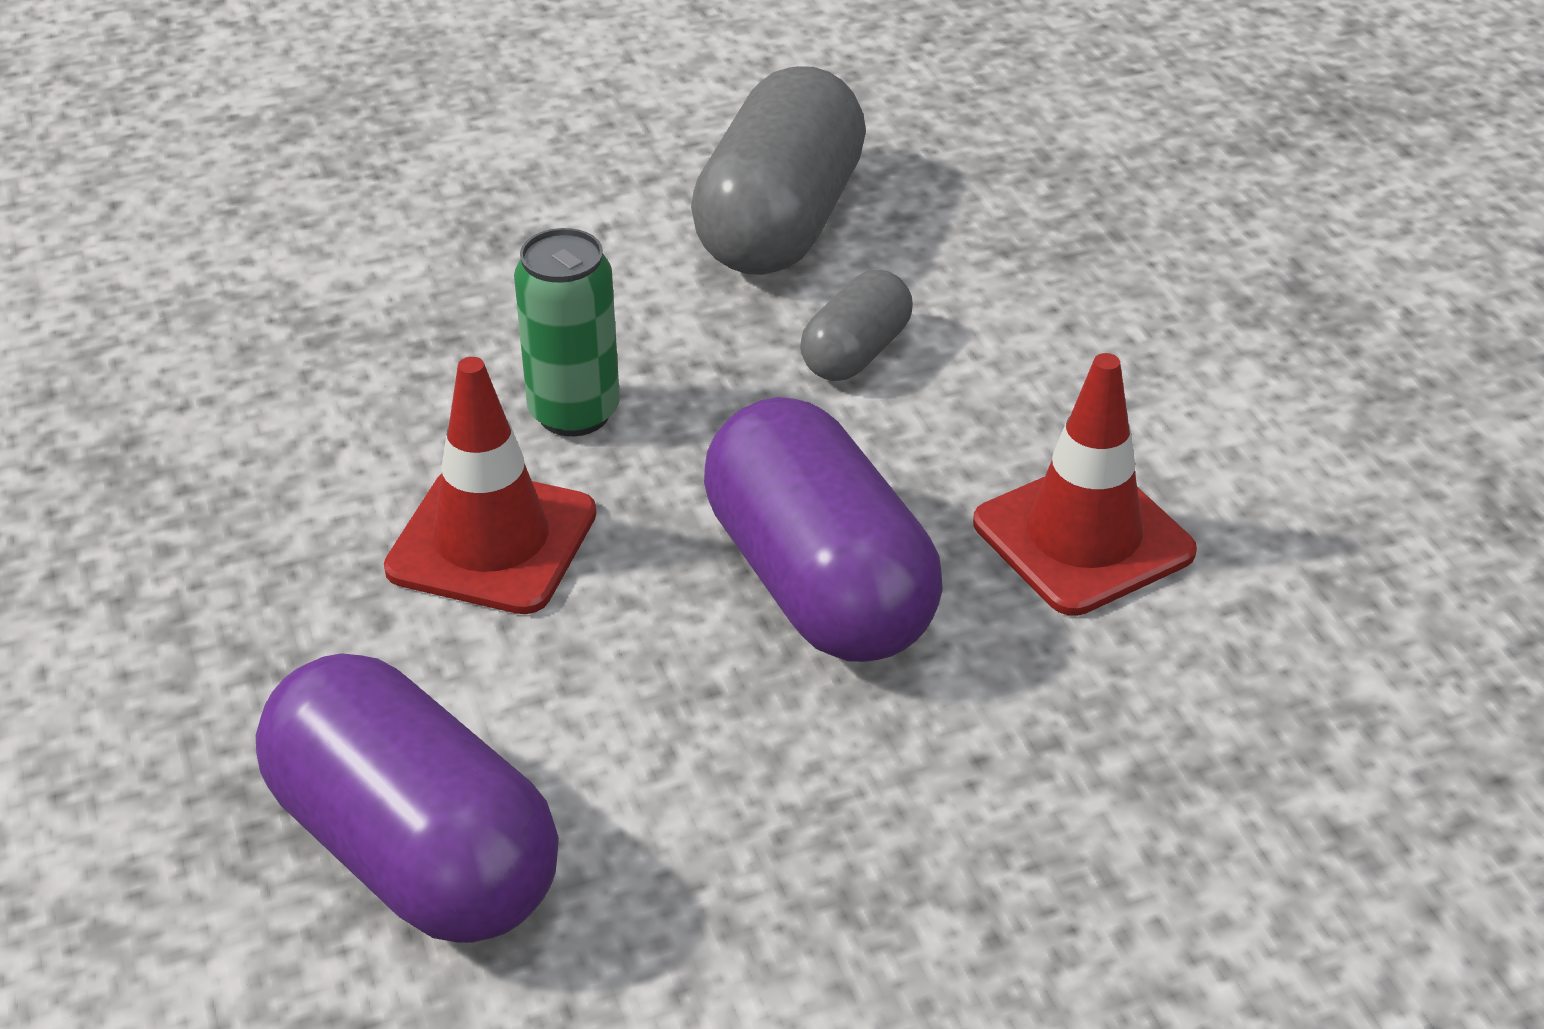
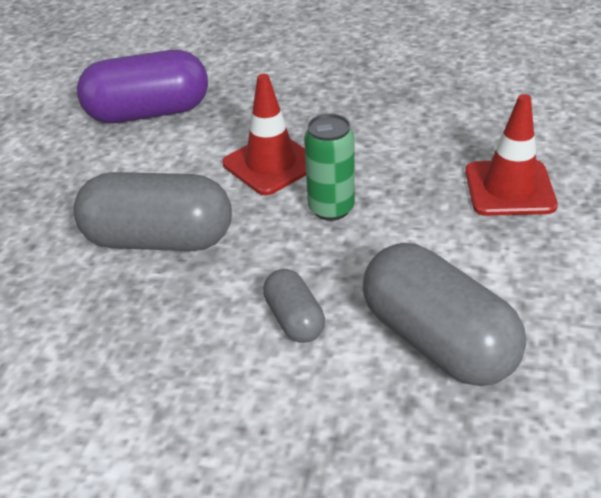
camera: 125 degrees right, 0 degrees up
purple capsule [704,397,943,662] -> grey capsule [74,172,232,251]
red traffic cone [973,353,1197,616] -> red traffic cone moved to [465,94,558,216]

